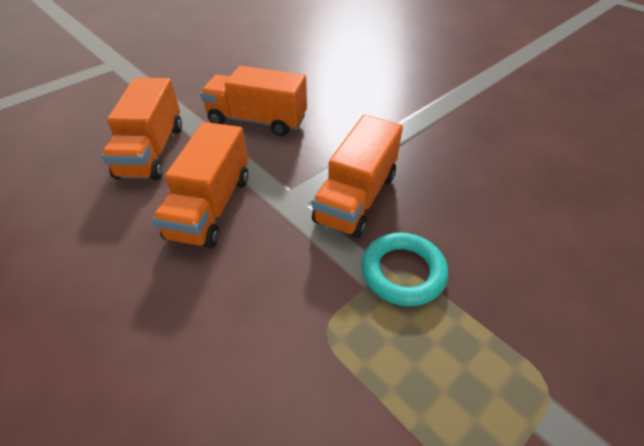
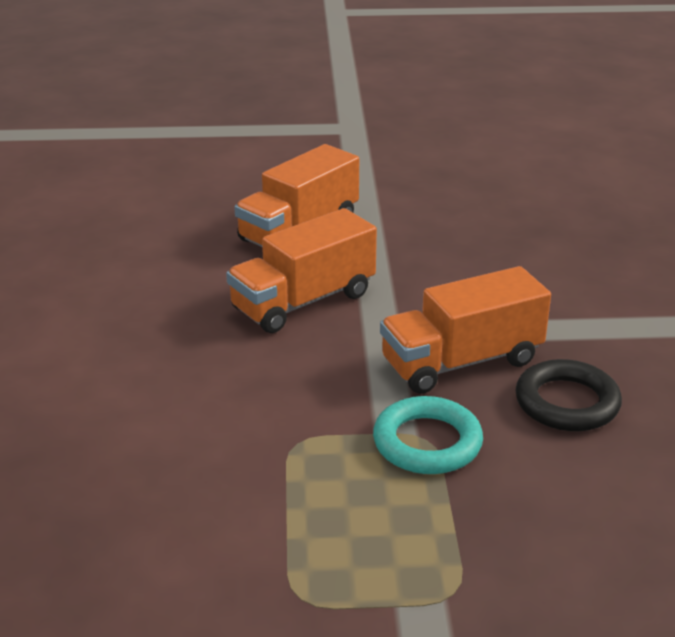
camera: 40 degrees right, 15 degrees down
orange truck [200,66,307,136] -> none
none -> black ring [515,359,622,431]

